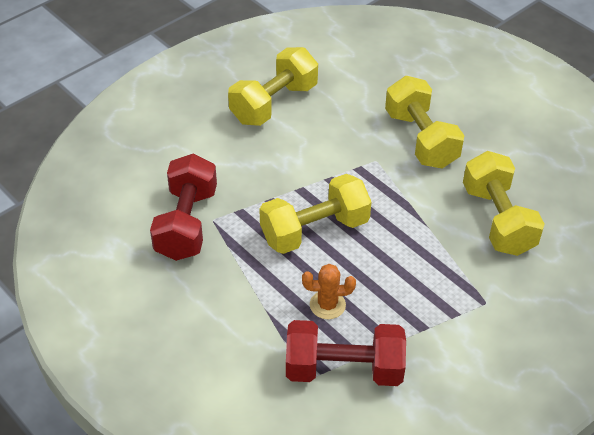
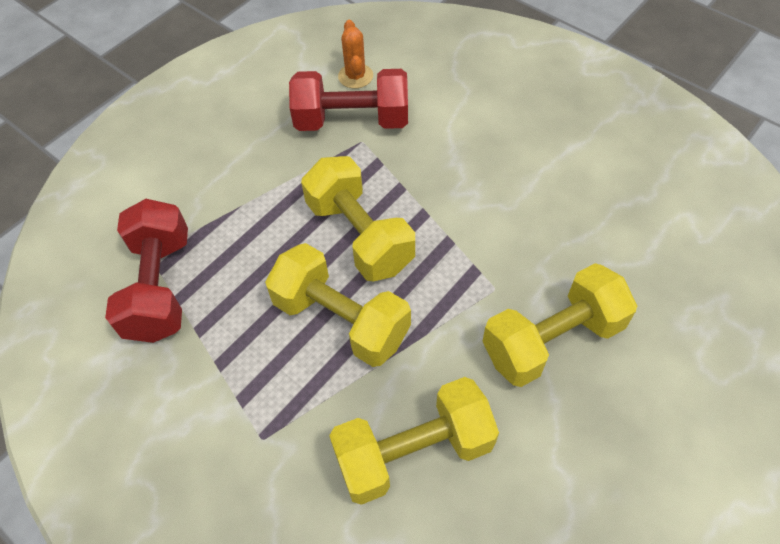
camera: 85 degrees right, 10 degrees up
yellow dumbbell [228,47,318,126] -> yellow dumbbell moved to [265,243,411,367]
orange cactus [302,264,356,319] -> orange cactus moved to [338,20,373,89]

